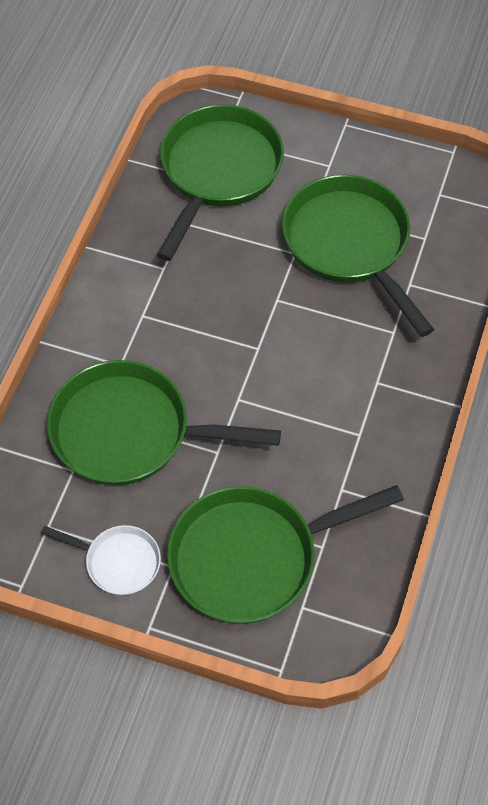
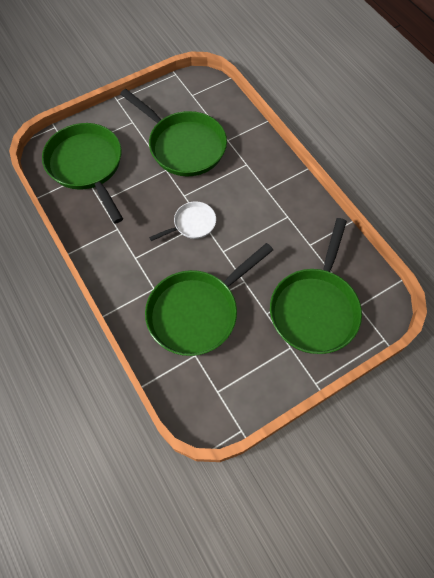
camera: 50 degrees left, 5 degrees up
white pan [41,525,161,595] -> white pan moved to [149,201,216,241]
green pan [282,175,434,337] -> green pan turned 150 degrees counterclockwise [120,89,227,176]

